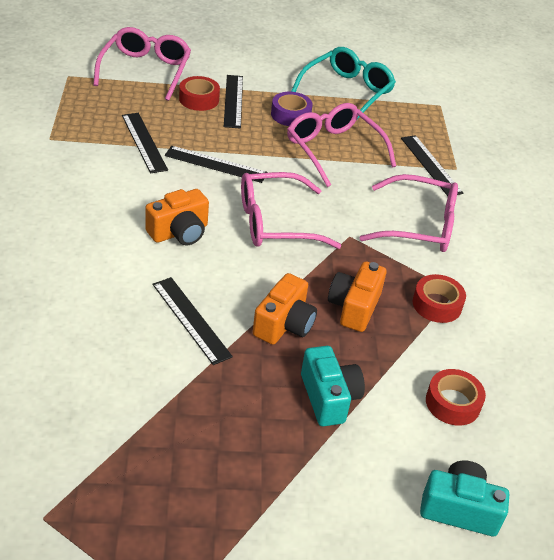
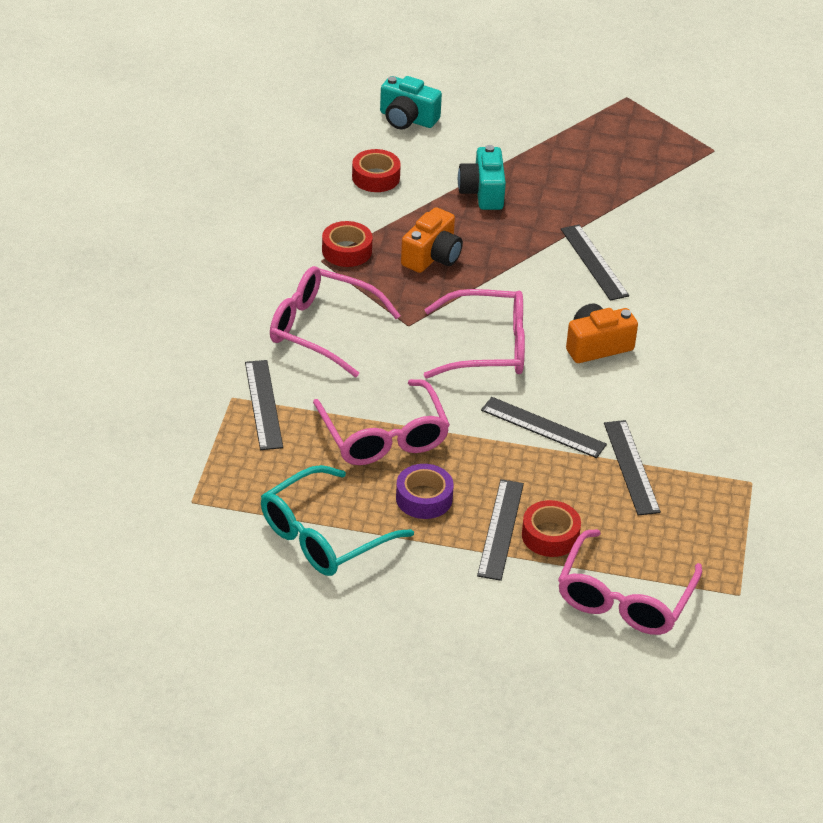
camera: 165 degrees left, 0 degrees up
orange camera [253,273,317,345] -> none

